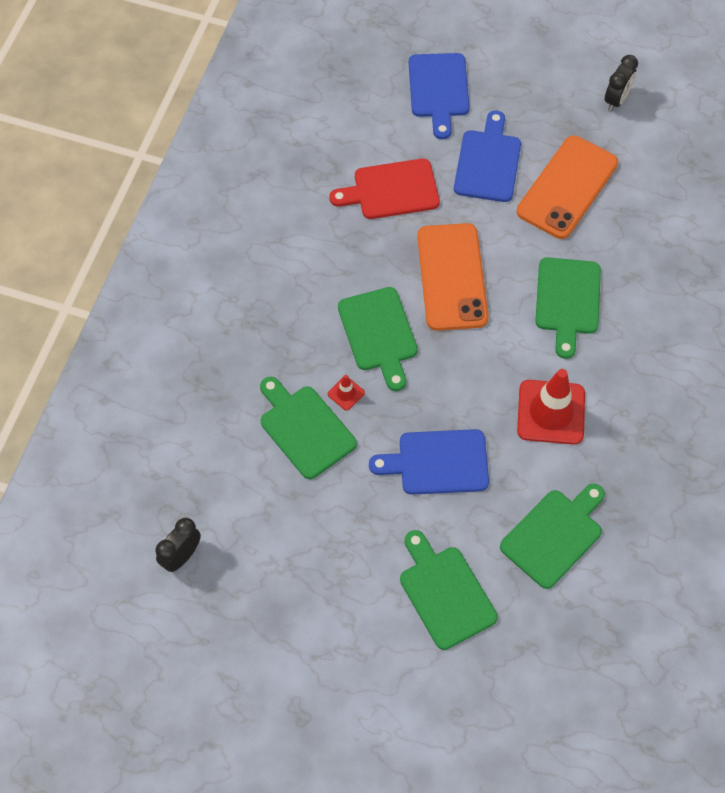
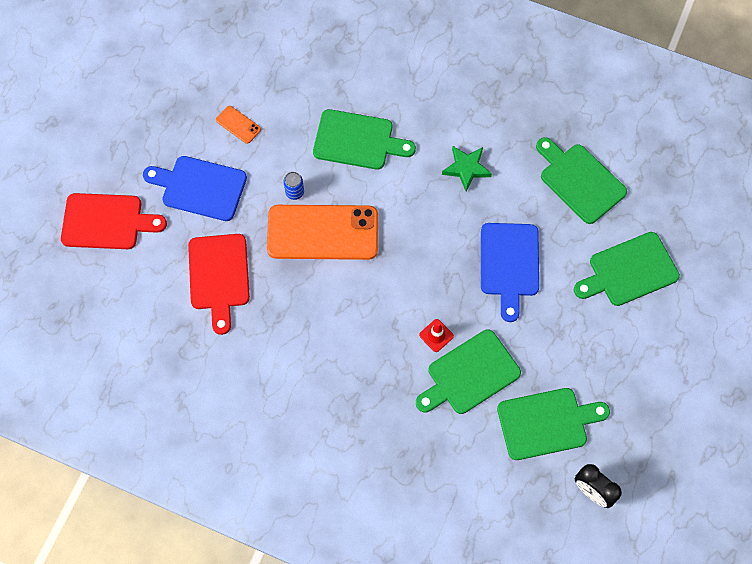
camera: 85 degrees left, 5 degrees up
green cutting board [338,287,418,391] -> green cutting board moved to [497,388,610,460]
blue cutting board [409,53,470,140] -> red cutting board [61,193,167,249]
orange phone [517,136,618,239] -> orange phone [216,106,261,144], size x0.41
red traffic cone [517,369,585,445] -> green star [442,146,492,191]
black clock [605,55,638,111] -> none
none -> blue can [284,172,304,200]

